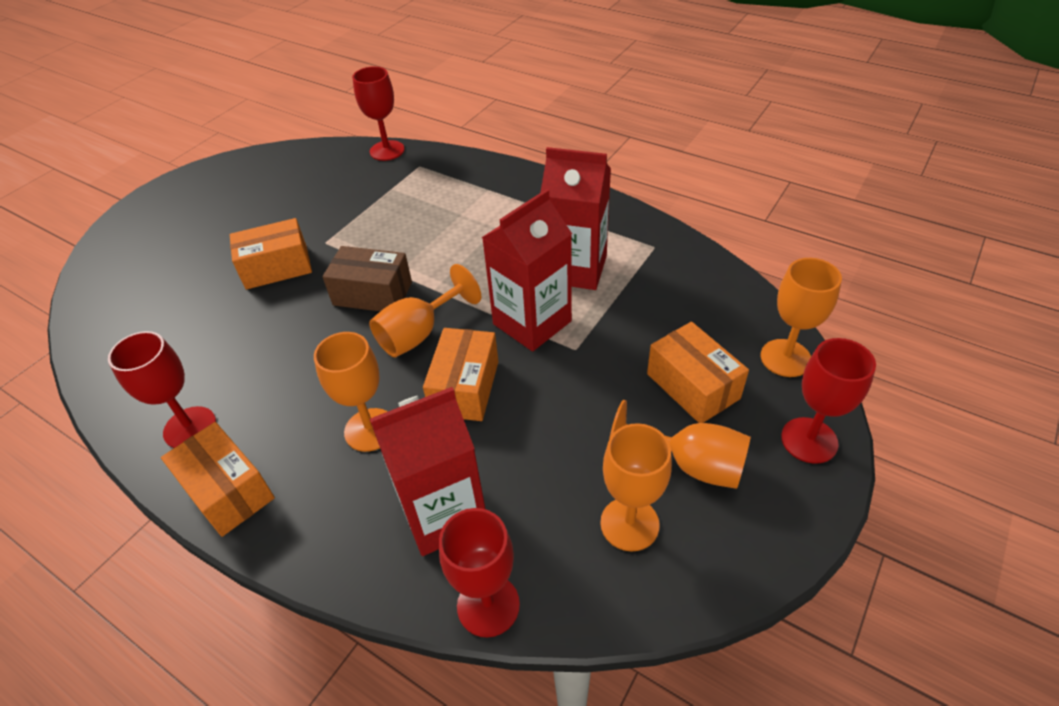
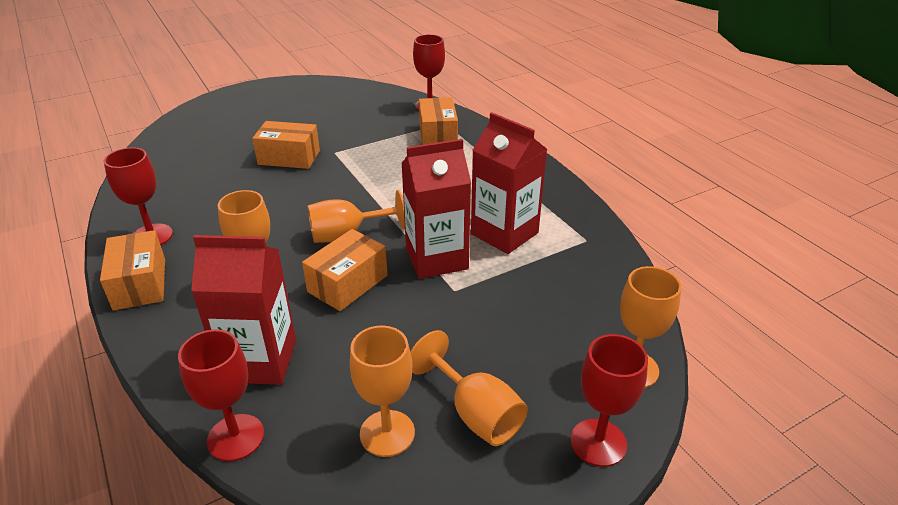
camera: 25 degrees right, 10 degrees down
brown box [322,246,412,311] -> none
orange box [647,322,749,423] -> orange box moved to [419,97,458,145]

